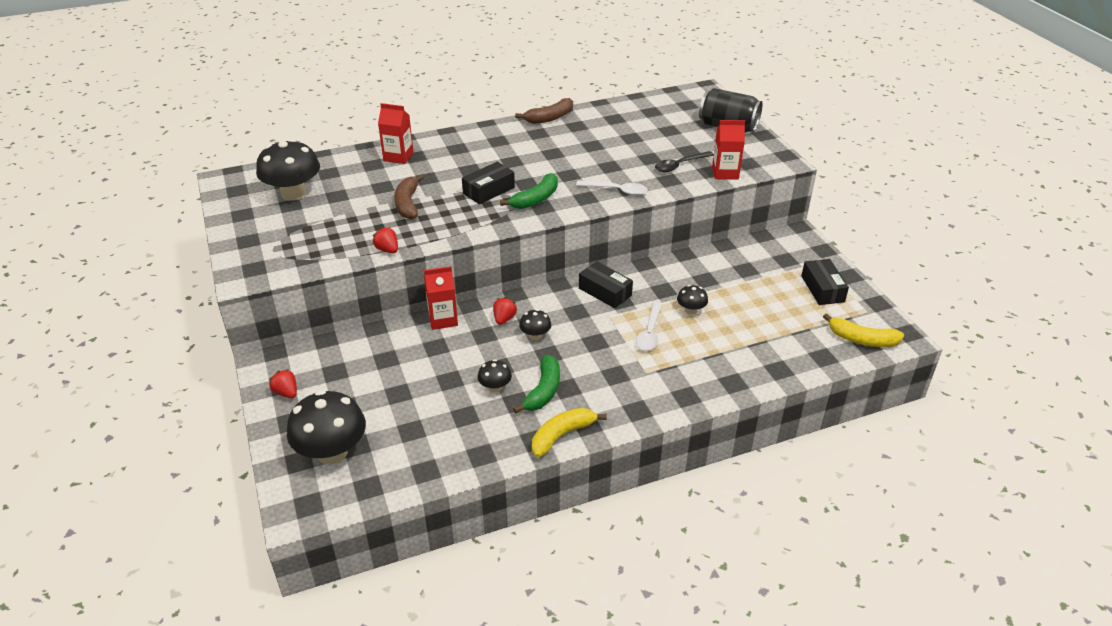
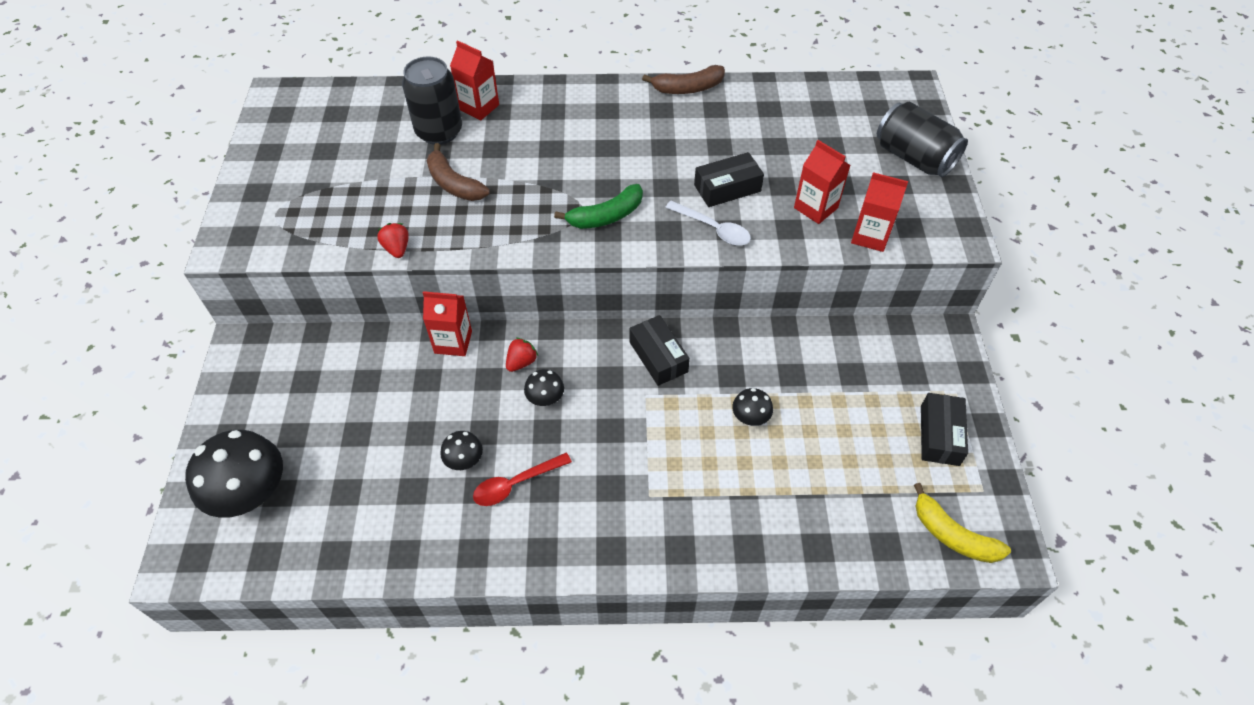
camera: 20 degrees right, 15 degrees up
black mushroom [256,139,320,201] -> none
red strawberry [269,369,297,398] -> none
brown banana [394,174,424,220] -> brown banana turned 60 degrees counterclockwise [427,143,490,201]
black box [462,162,515,204] -> black box moved to [694,152,764,207]
green banana [513,355,560,414] -> red spoon [473,453,572,506]
yellow banana [532,408,607,457] -> none
white spoon [636,302,662,351] -> none
black spoon [655,151,714,172] -> red carton [794,140,851,224]
none -> black can [402,56,462,145]

